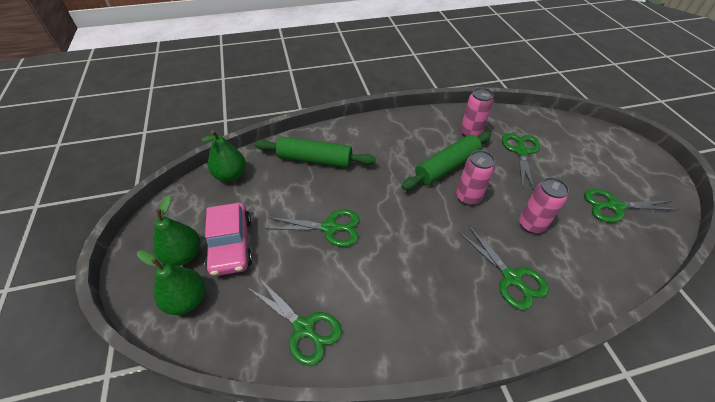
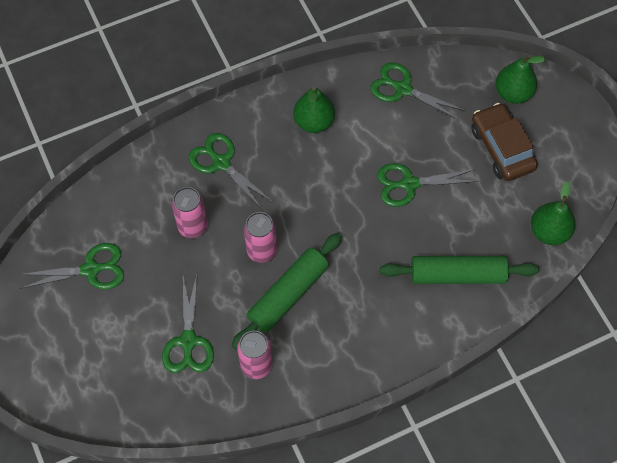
camera: 170 degrees right, 15 degrees up
green pear [153,195,200,266] -> green pear moved to [293,87,335,133]
pink car [205,203,253,276] -> brown car [471,103,538,181]

